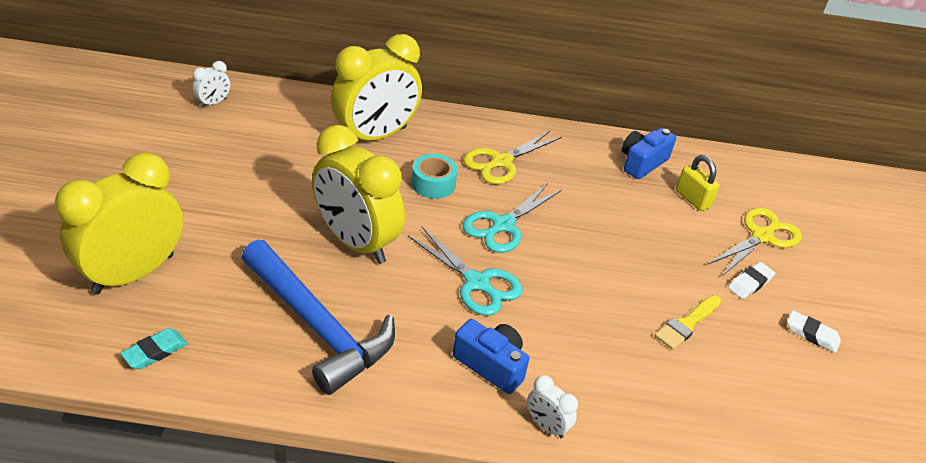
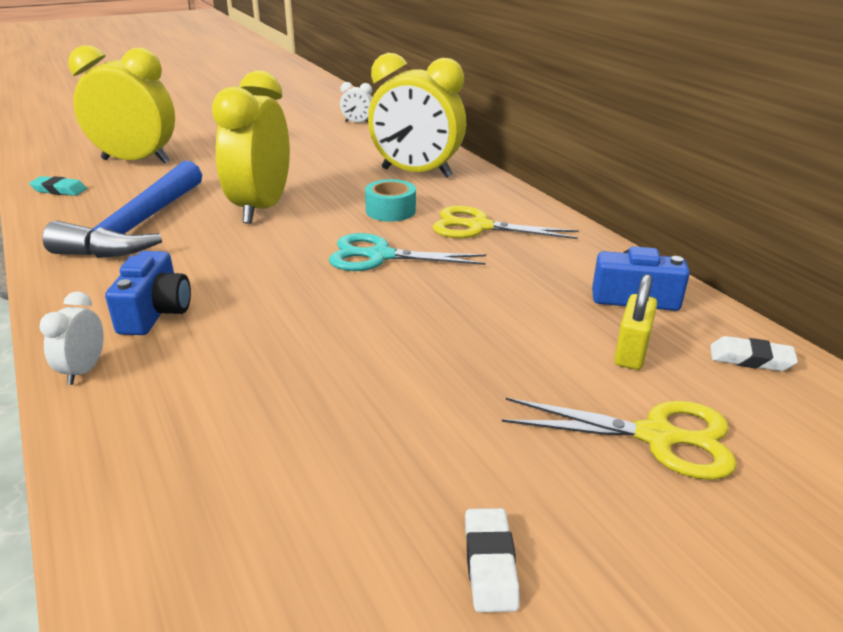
camera: 60 degrees right, 10 degrees down
turquoise scissors [408,227,523,316] -> none
yellow brush [655,295,721,350] -> none
white eraser [728,262,775,299] -> white eraser moved to [710,336,798,371]

